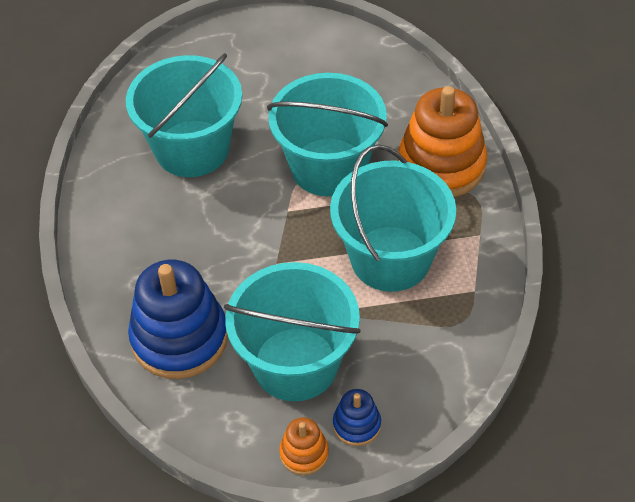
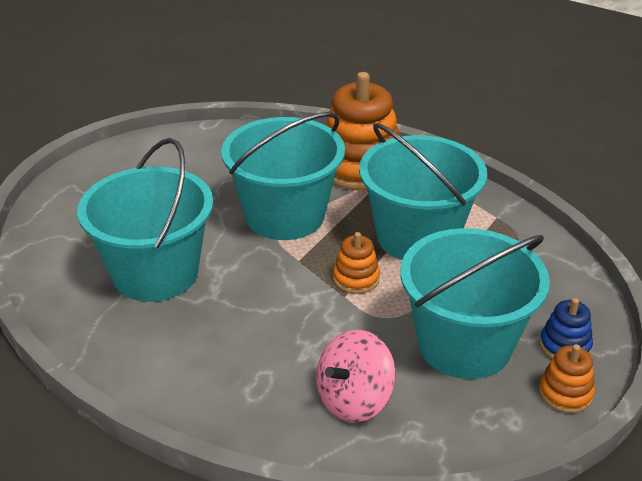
camera: 50 degrees left, 15 degrees down
blue stacking toy [128,260,228,379] -> pink spinning top [316,330,396,422]
none -> orange stacking toy [333,232,380,294]

